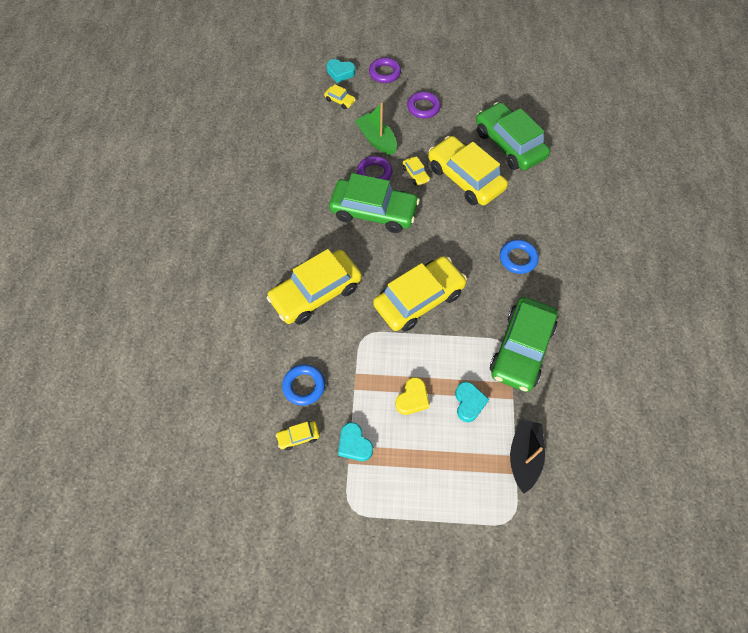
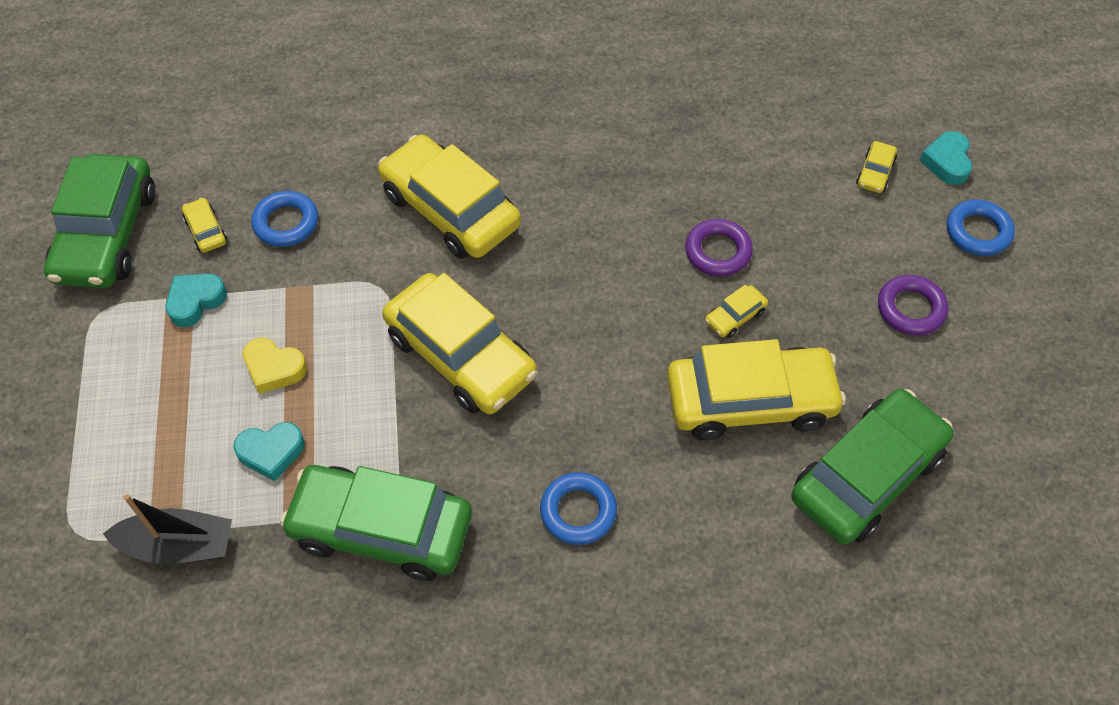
camera: 80 degrees right, 5 degrees down
green car [329,173,420,233] -> green car moved to [44,154,155,288]
green boat [355,103,397,155] -> none
purple ring [369,57,401,83] -> blue ring [947,199,1015,256]
yellow car [428,136,508,205] -> yellow car turned 45 degrees clockwise [667,339,846,440]

